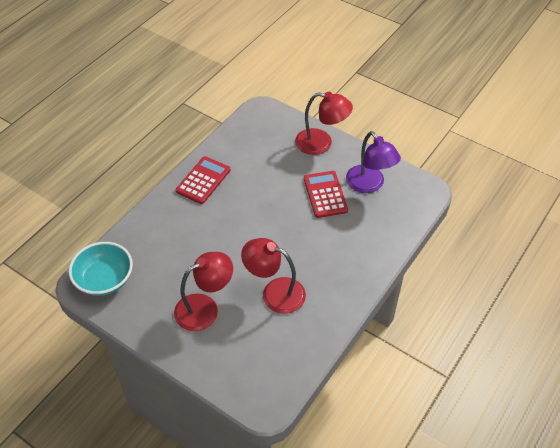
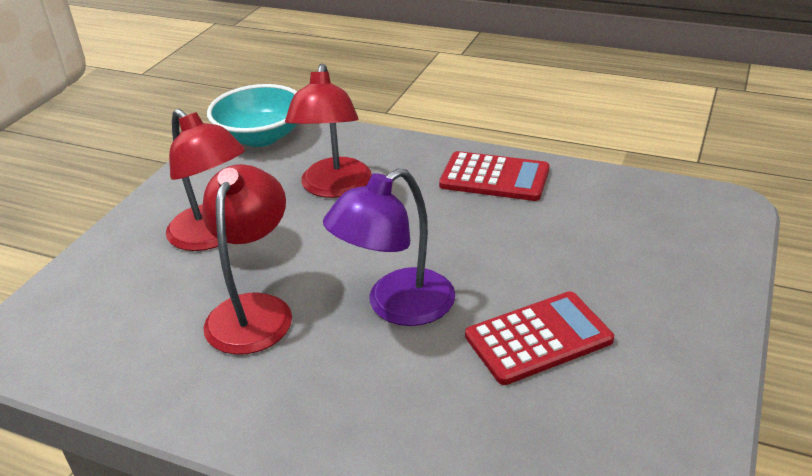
camera: 80 degrees right, 15 degrees down
red lamp [295,92,353,155] -> red lamp moved to [285,64,371,198]
purple lamp [346,131,401,193] -> purple lamp moved to [323,168,455,326]

